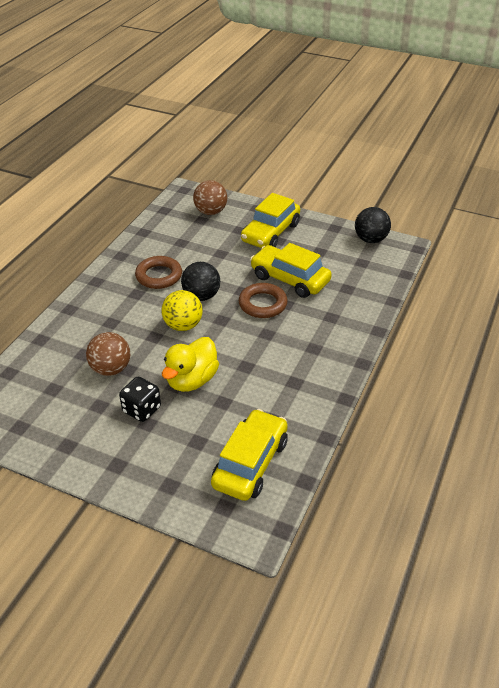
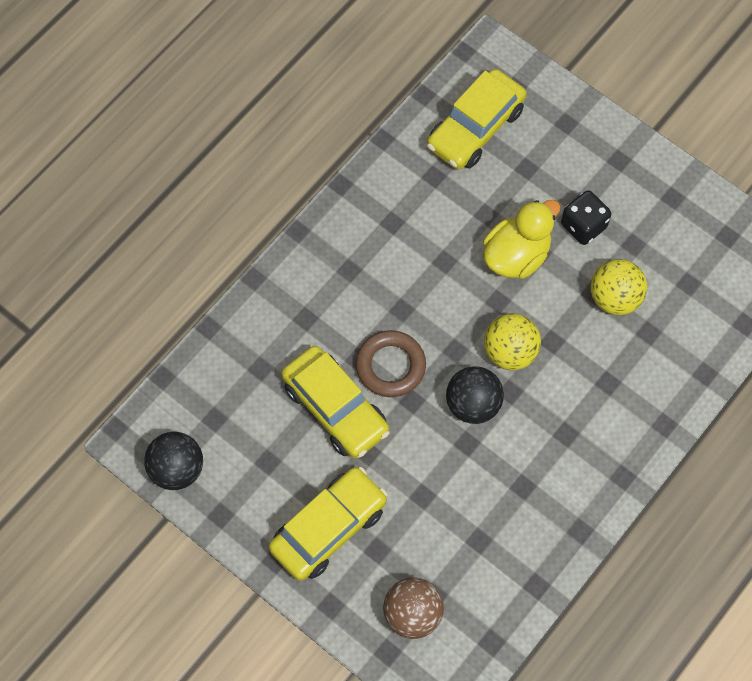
camera: 165 degrees left, 25 degrees up
brown ball [86,332,130,376] -> yellow ball [591,259,647,315]
brown ring [135,256,182,289] -> none

